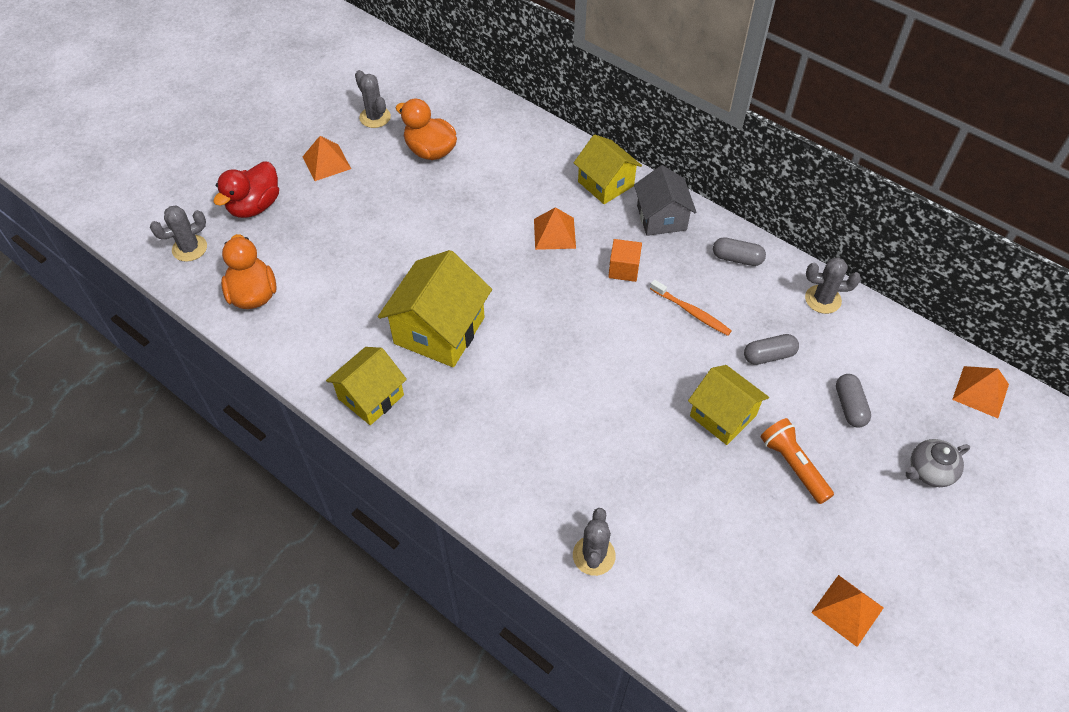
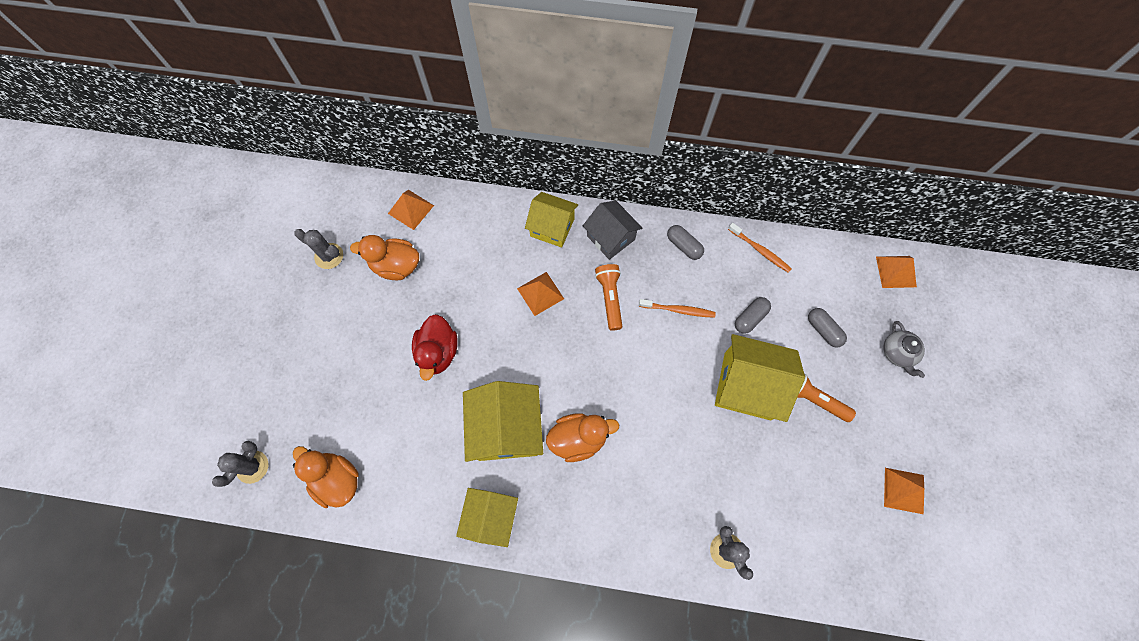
camera: 30 degrees left, 15 degrees up
red duck [214,162,279,218] -> red duck moved to [412,314,458,381]
orange pyramid [302,136,351,181] -> orange pyramid moved to [388,190,434,230]
orange cube [608,239,642,282] -> orange flashlight [595,264,623,331]
yellow house [688,365,769,445] -> yellow house [715,334,805,422], size x1.51
grey capsule [713,237,766,266] -> grey capsule turned 60 degrees clockwise [667,225,704,260]
grey cactus [805,257,861,314] -> orange toothbrush [728,223,792,273]
grey teapot [906,439,970,487] -> grey teapot turned 45 degrees counterclockwise [883,321,925,378]
none -> orange duck [546,413,619,462]

